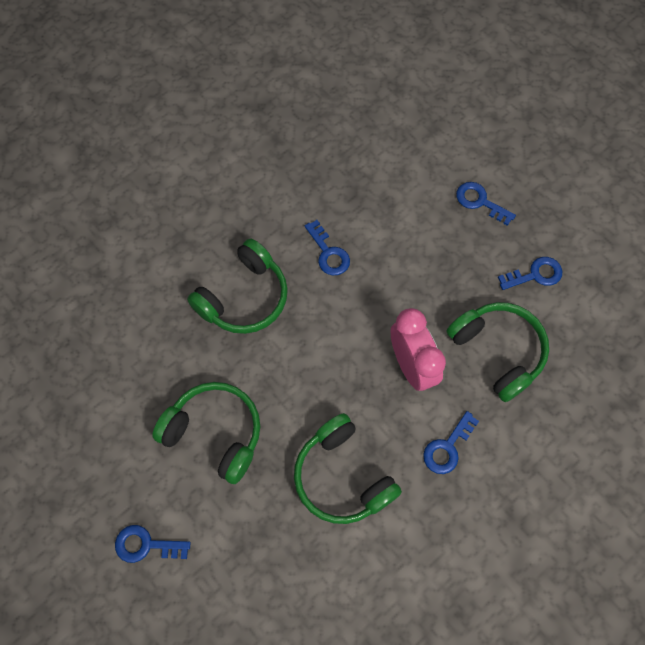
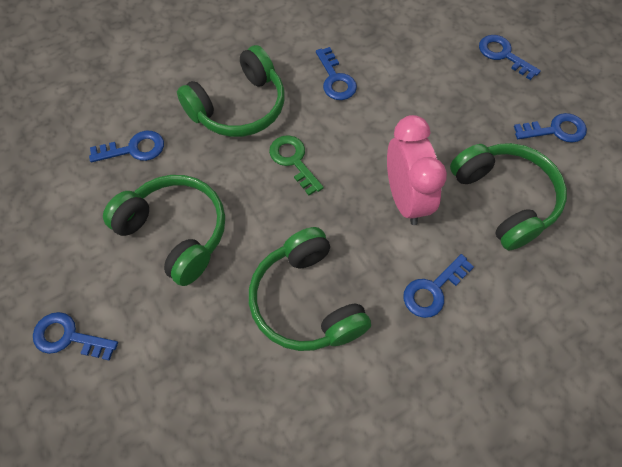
camera: 10 degrees right, 5 degrees down
none -> blue key [89,131,164,162]
none -> green key [269,135,324,195]

